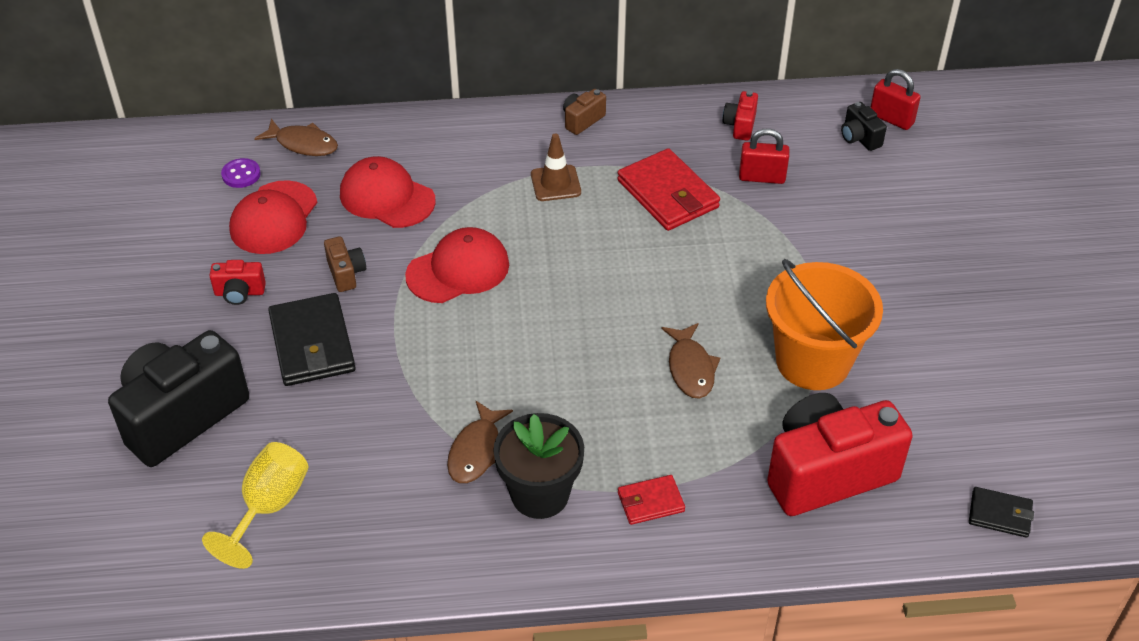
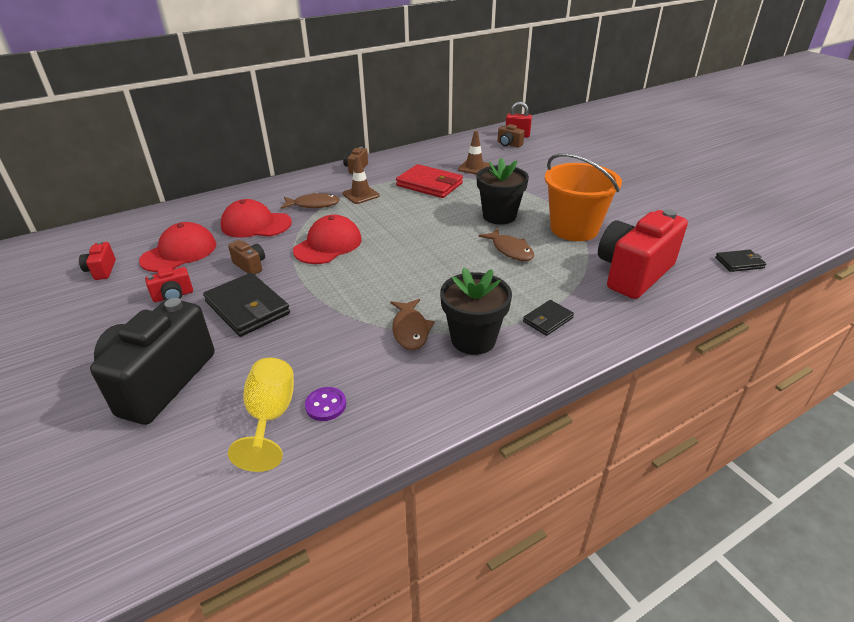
camera: 25 degrees left, 10 degrees down
purple button [221,158,261,188] -> purple button moved to [305,387,346,421]
red cap [229,180,317,254] -> red cap turned 135 degrees counterclockwise [139,222,216,272]
brown fish [254,119,338,156] -> brown fish moved to [281,193,340,209]
red wallet [618,475,685,525] -> black wallet [523,300,574,336]
red camera [722,91,758,141] -> red camera moved to [79,241,116,280]
red padlock [739,128,790,184] -> brown traffic cone [458,131,490,175]
black camera [841,102,887,151] -> brown camera [498,124,525,148]
none -> black flower pot [477,158,529,224]

